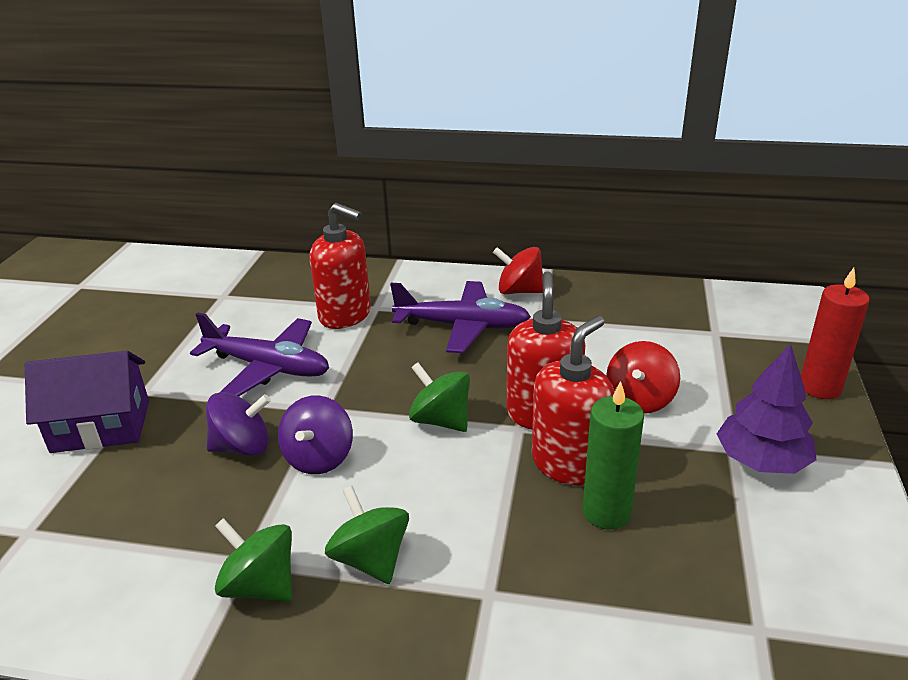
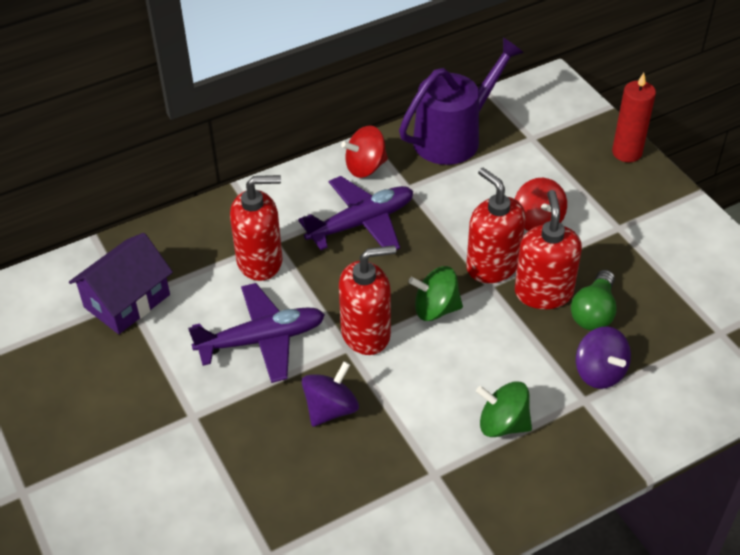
camera: 40 degrees left, 15 degrees up
purple house [25,351,149,453] -> purple house moved to [69,233,173,334]
green spinning top [215,518,292,602] -> none
purple spinning top [278,395,353,474] -> purple spinning top moved to [576,326,631,389]
green candle [583,381,644,529] -> green light bulb [571,270,617,330]
purple tree [717,344,817,474] -> none
none -> red soap dispenser [339,245,396,355]
none -> purple watering can [399,38,524,165]

